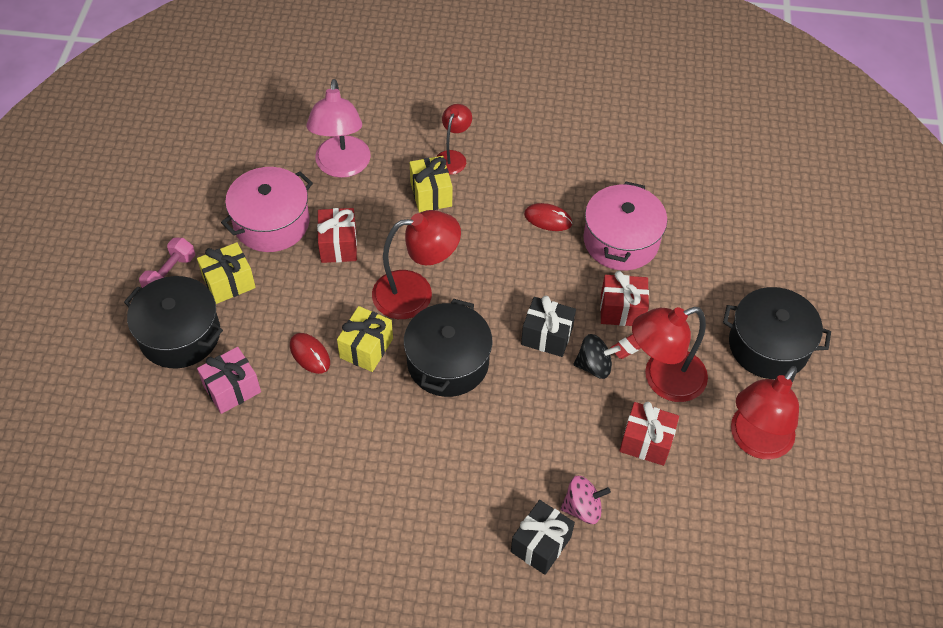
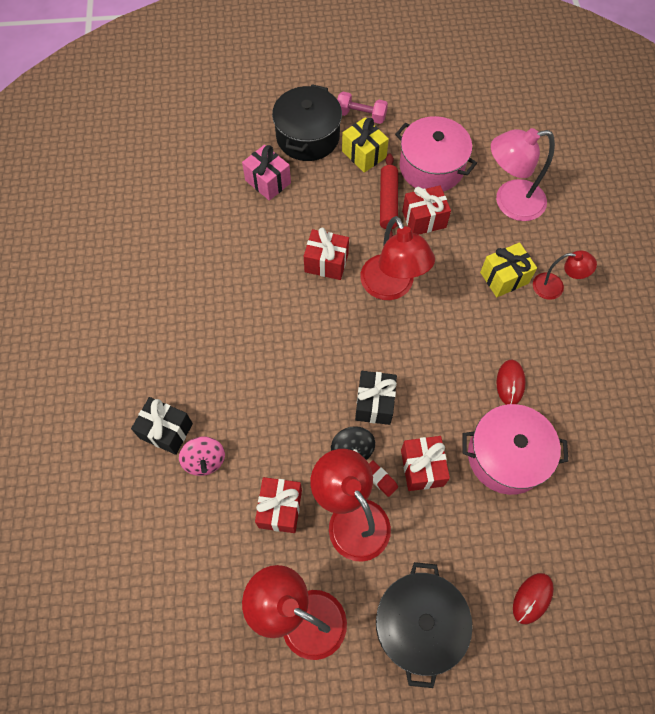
camera: 80 degrees right, 10 degrees up
red mouse [290,333,330,374] -> red mouse moved to [513,573,554,624]
yellow gift [337,306,393,372] -> red gift [304,228,349,280]
black pot [404,299,492,397] -> none
none -> red rolling pin [380,154,398,239]

